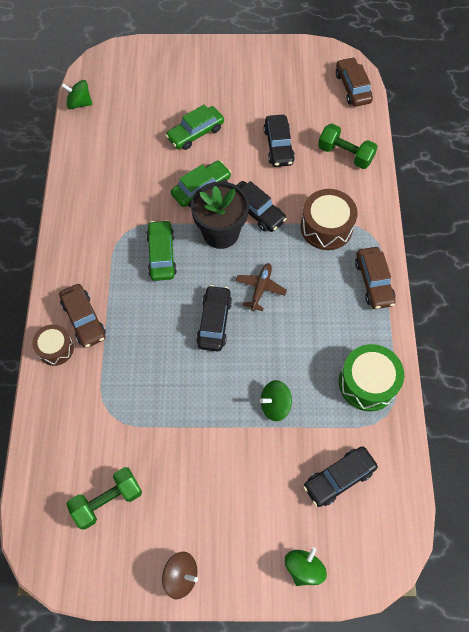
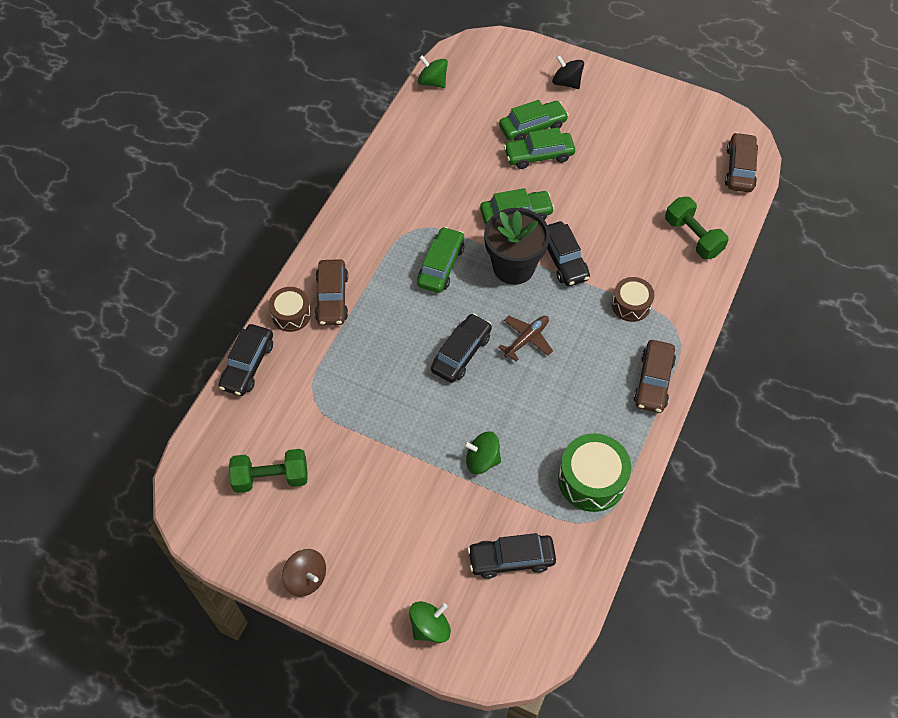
camera: 25 degrees right, 5 degrees down
black car [264,115,295,167] -> black car moved to [219,324,273,396]
brown drum [300,189,358,250] -> brown drum [612,277,654,322], size x0.63
none -> green car [499,100,569,141]
none -> black spinning top [552,55,584,89]

